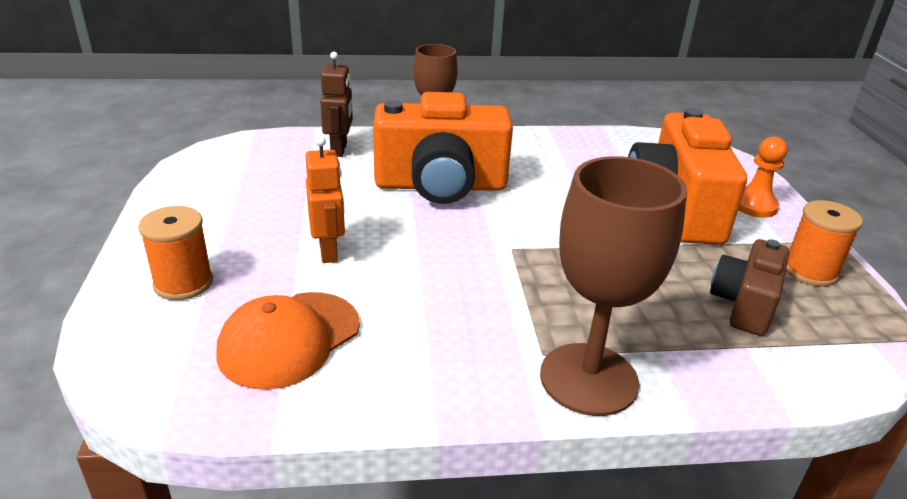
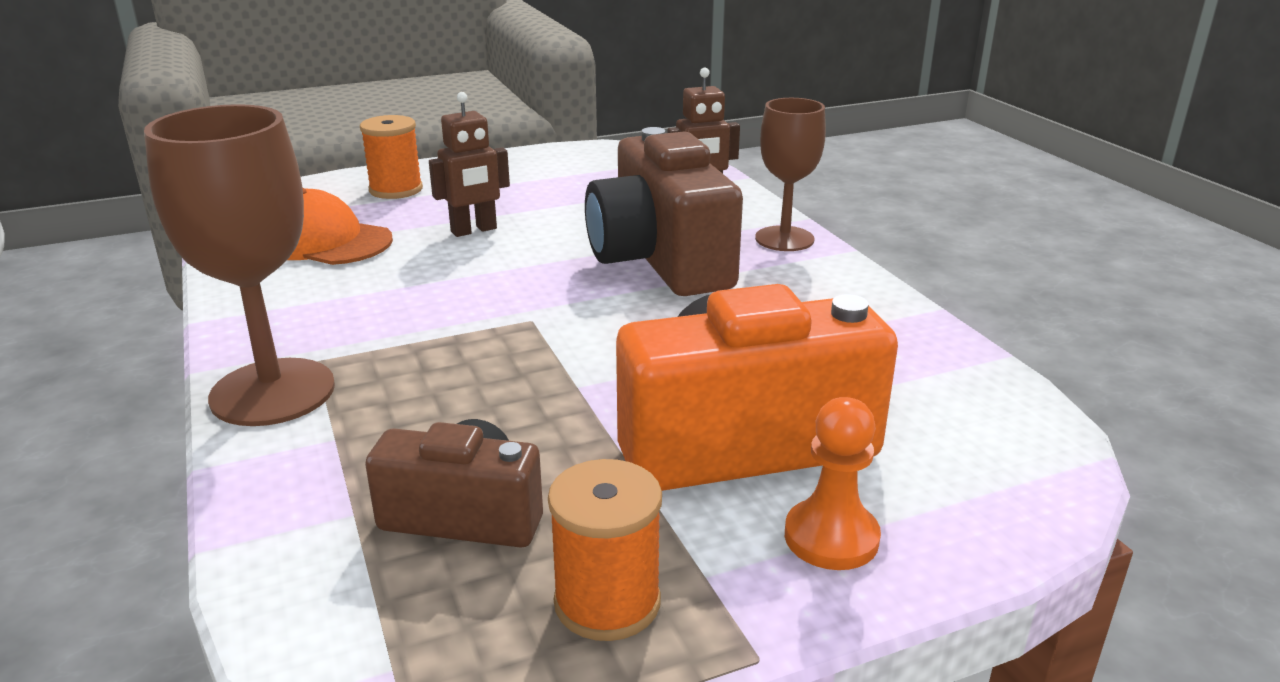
camera: 75 degrees right, 5 degrees down
orange robot [305,136,345,263] -> brown robot [429,92,510,237]
orange camera [373,92,513,204] -> brown camera [585,127,743,296]

